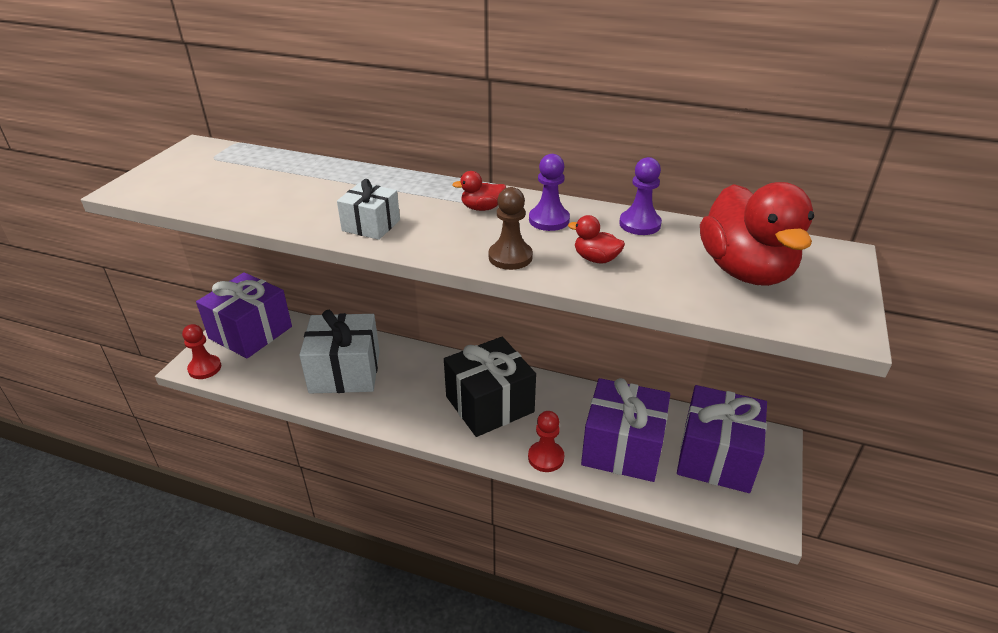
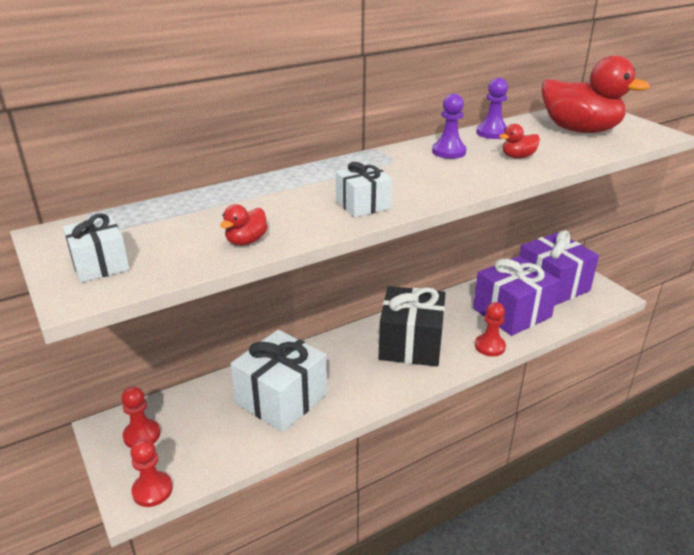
camera: 50 degrees left, 5 degrees down
purple gift [196,272,292,358] -> red pawn [121,387,160,448]
red duck [452,171,506,211] -> red duck moved to [220,204,268,246]
brown pawn [489,187,533,270] -> none
none -> white gift [63,213,130,283]

